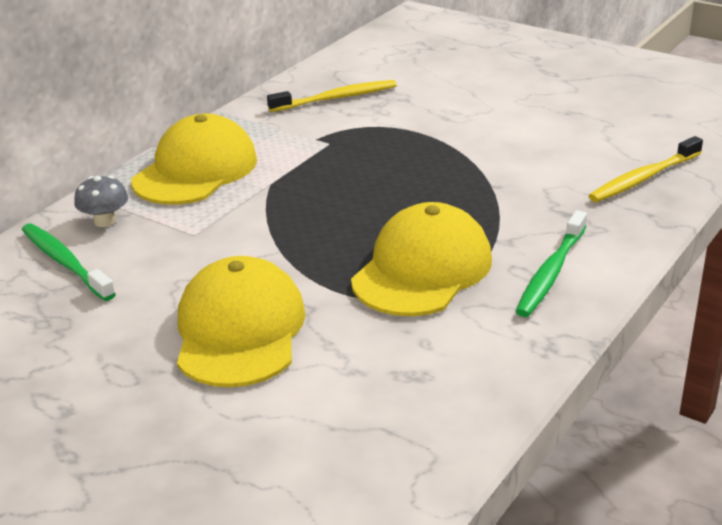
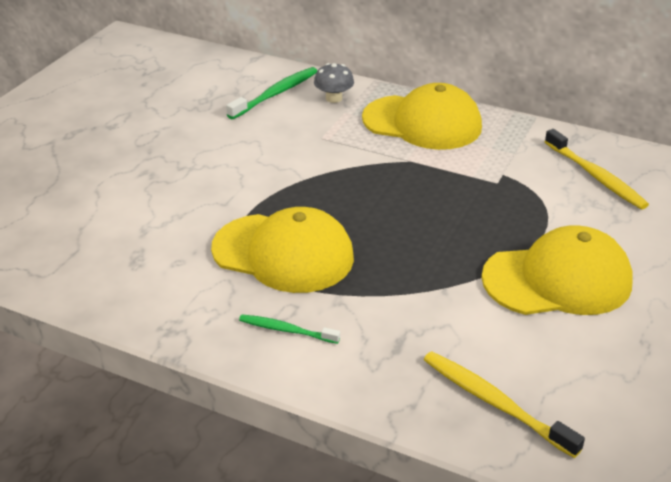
camera: 80 degrees right, 5 degrees up
yellow cap [177,256,306,387] -> yellow cap moved to [481,225,633,315]
green toothbrush [516,210,587,317] -> green toothbrush [239,314,340,344], size x0.62

